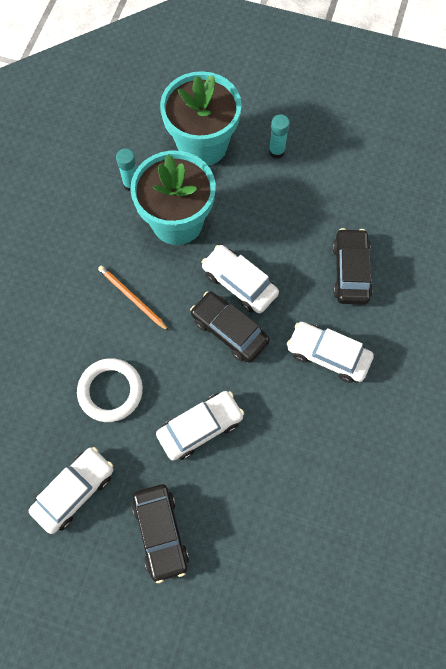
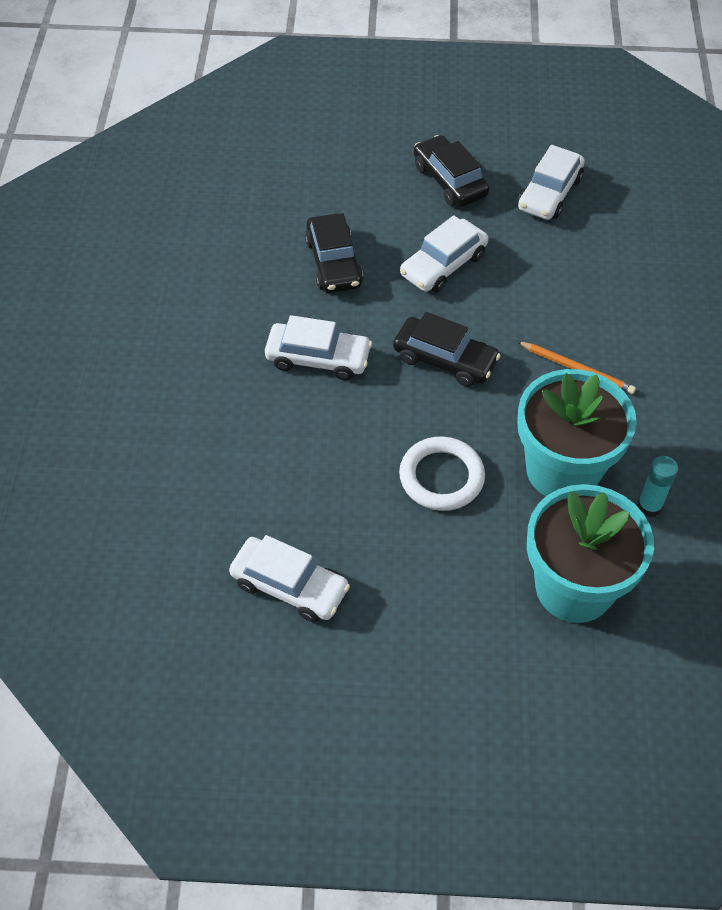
camera: 165 degrees right, 15 degrees down
white ring [77,358,143,422] -> white ring moved to [399,436,485,511]
white car [201,245,279,314] -> white car moved to [229,535,350,622]
turquoise glue stick [269,114,290,159] -> none
black car [332,228,373,305] -> black car moved to [305,213,363,293]

